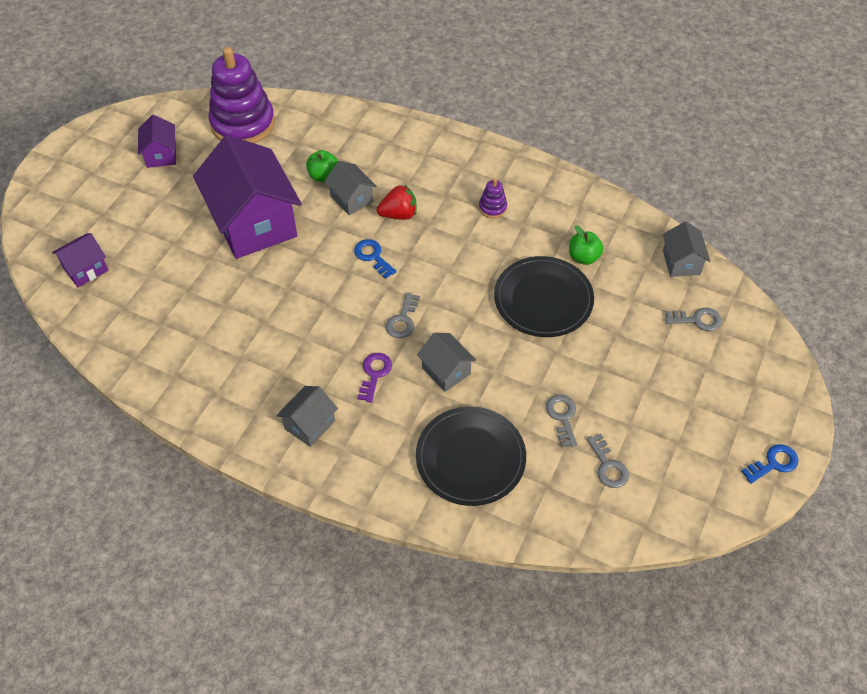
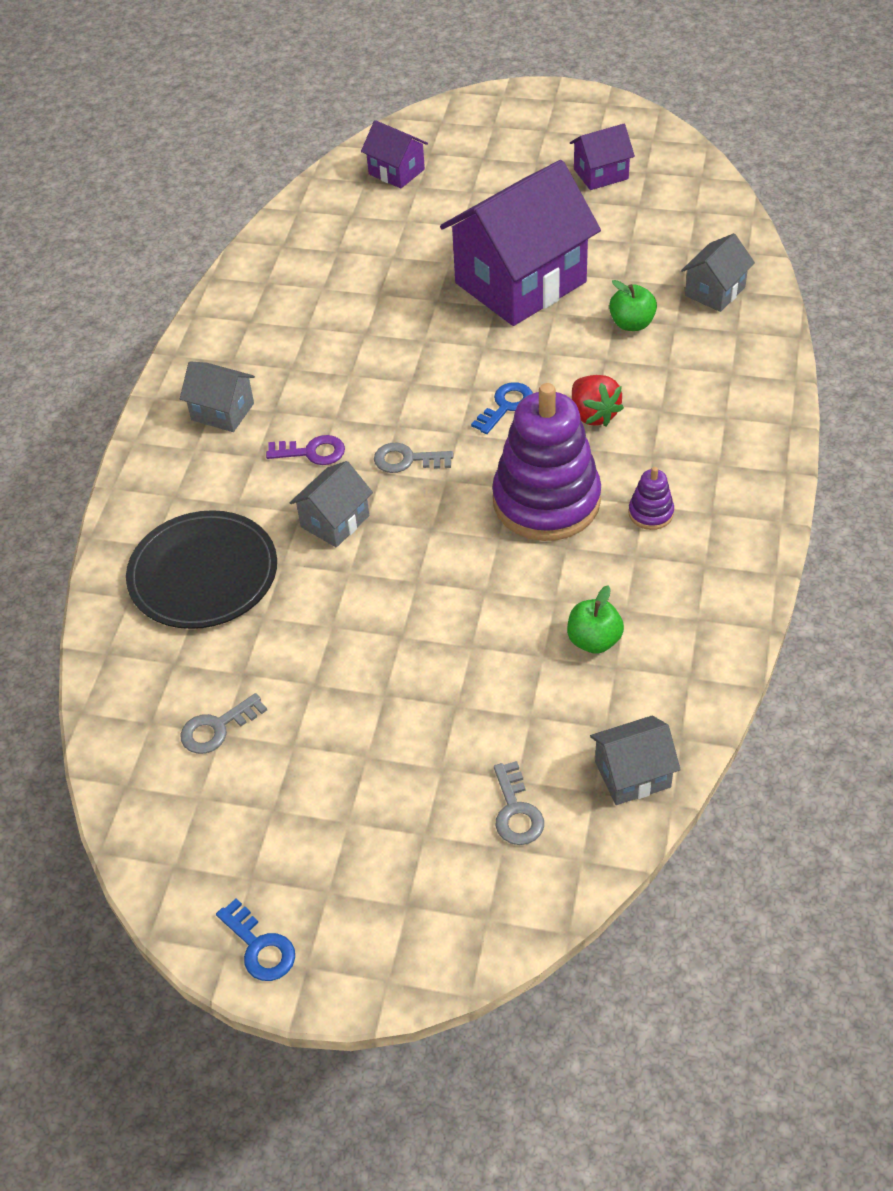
camera: 80 degrees right, 5 degrees down
purple stacking toy [208,47,275,143] -> purple stacking toy moved to [492,383,601,541]
grey house [324,161,376,215] -> grey house moved to [681,233,755,312]
black plate [494,256,594,337] -> none
grey key [546,394,577,447] -> none

